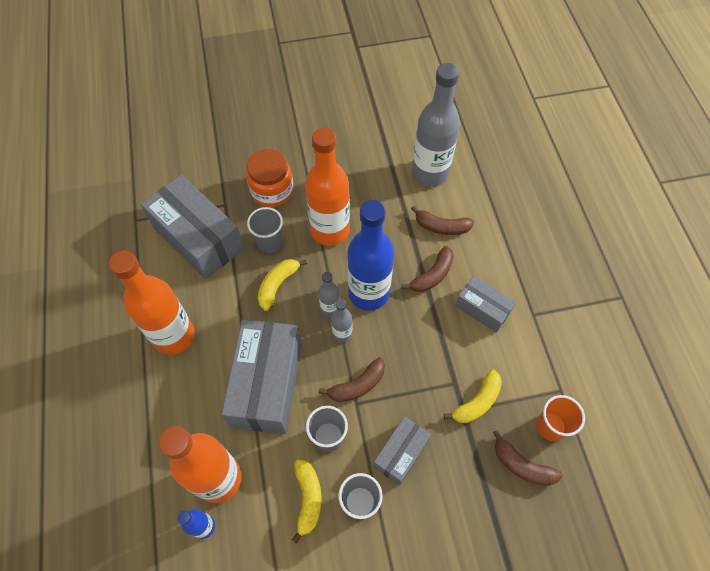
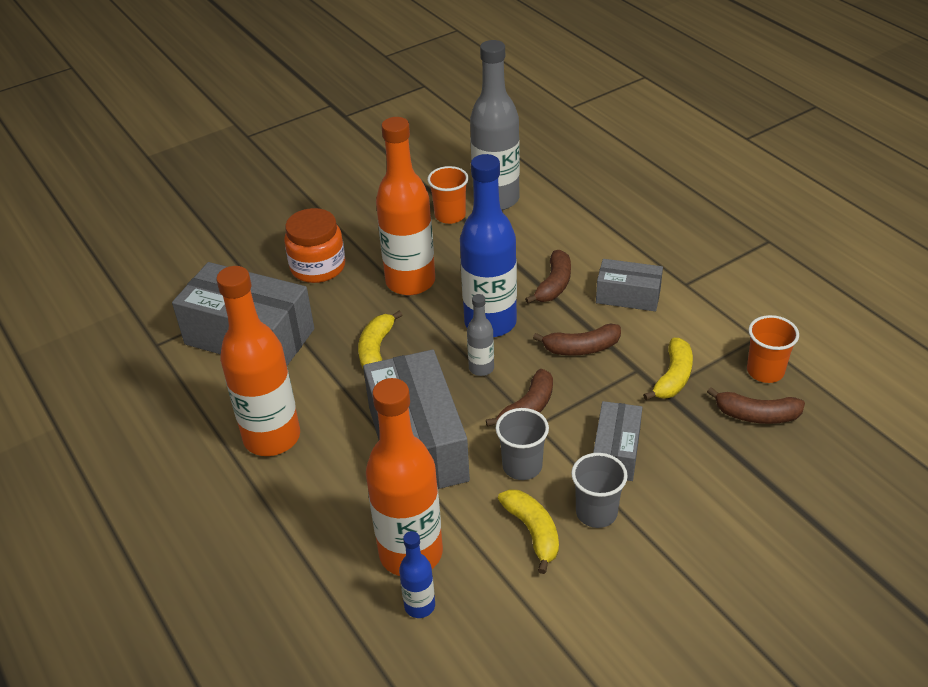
camera: 20 degrees left, 20 degrees down
grey cup [247,207,283,253] -> none
grey bottle [318,272,340,317] -> none
brown banana [411,206,474,235] -> brown banana moved to [533,324,621,356]
none -> orange cup [427,166,469,224]

